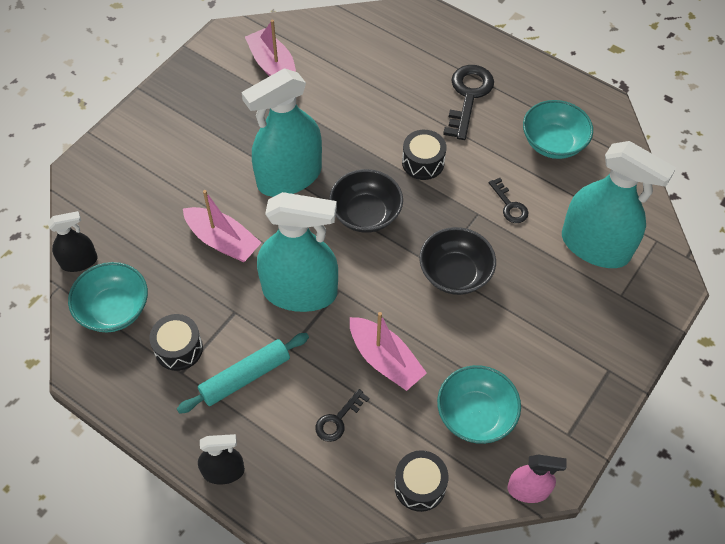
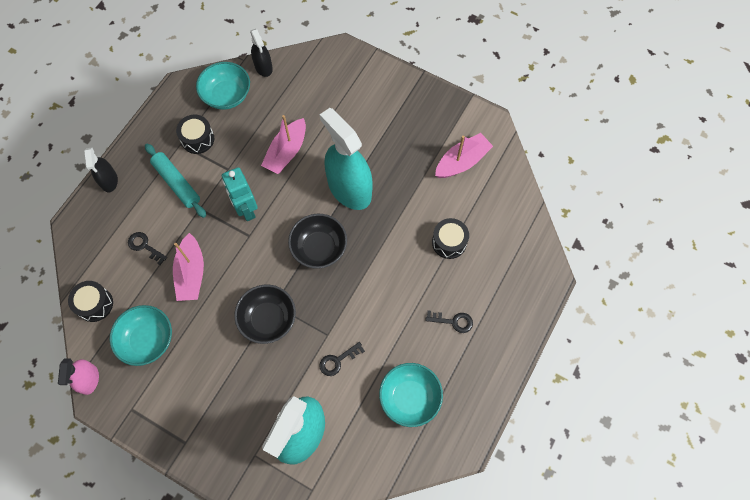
camera: 85 degrees right, 10 degrees up
turquoise spray bottle [257,192,338,312] -> turquoise robot [222,167,258,221]
pink boat [350,312,427,391] -> pink boat turned 45 degrees counterclockwise [173,233,204,301]
black drum [402,130,447,180] -> black drum moved to [432,218,469,259]
black key [443,65,494,140] -> black key [425,310,473,333], size x0.55

